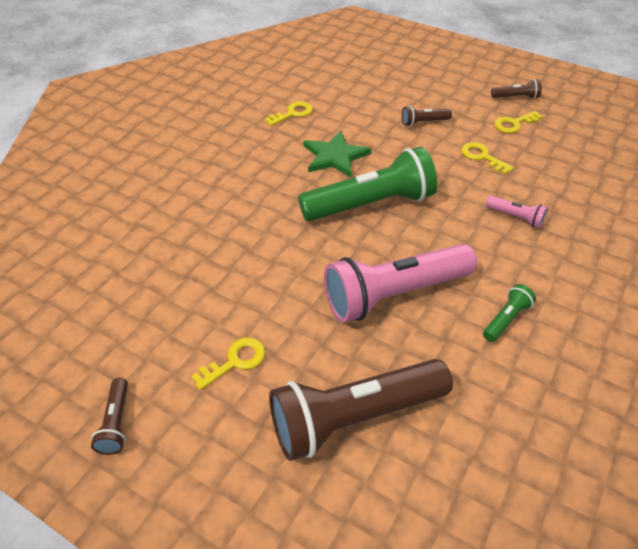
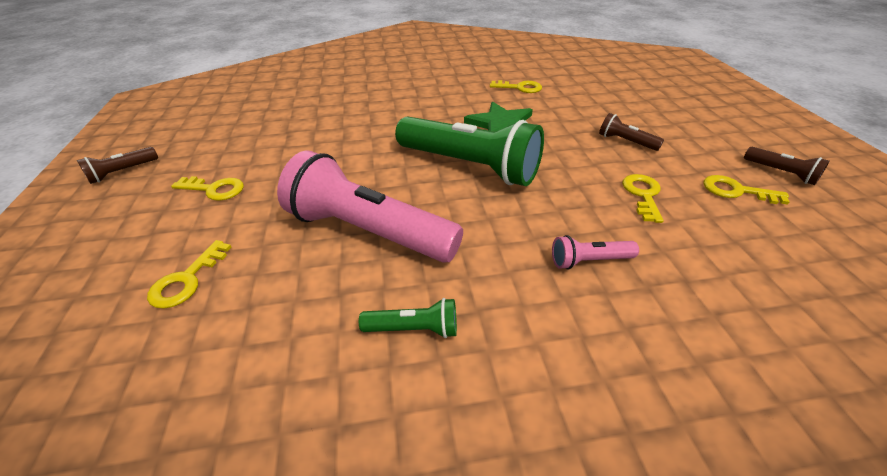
camera: 50 degrees right, 5 degrees down
brown flashlight [269,359,453,461] -> yellow key [147,240,232,309]
pink flashlight [485,196,548,228] -> pink flashlight turned 90 degrees clockwise [552,235,639,269]

